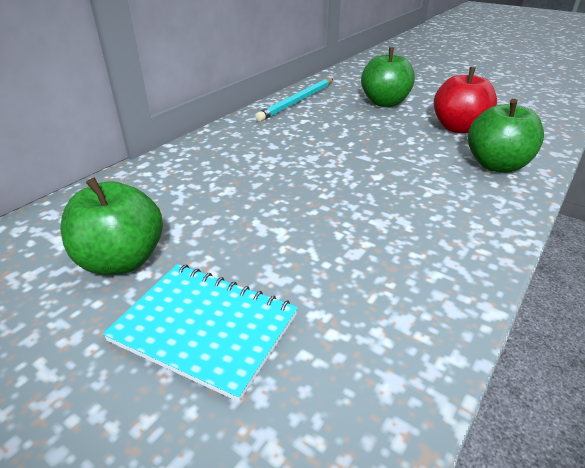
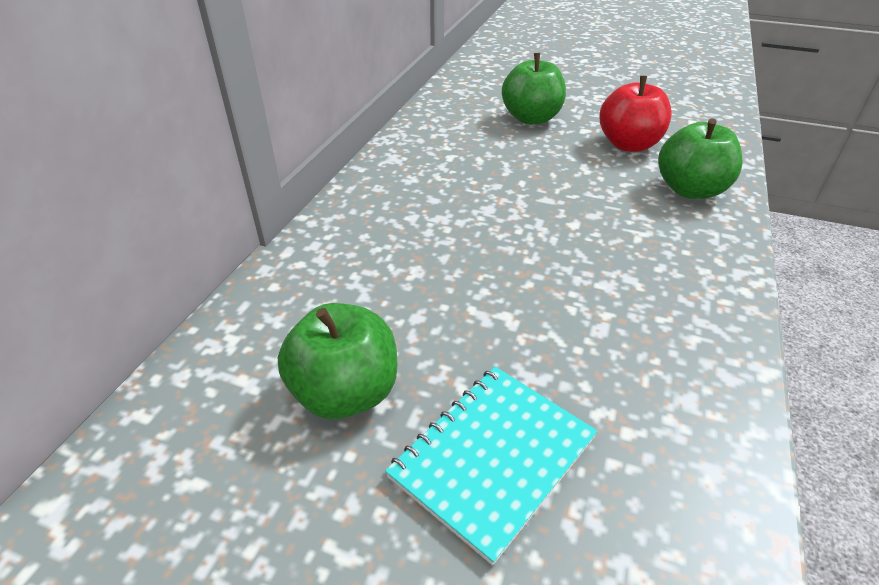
camera: 15 degrees left, 5 degrees up
turquoise notebook [103,264,298,402] -> turquoise notebook turned 60 degrees counterclockwise [385,367,598,565]
turquoise pencil [255,79,333,121] -> none

